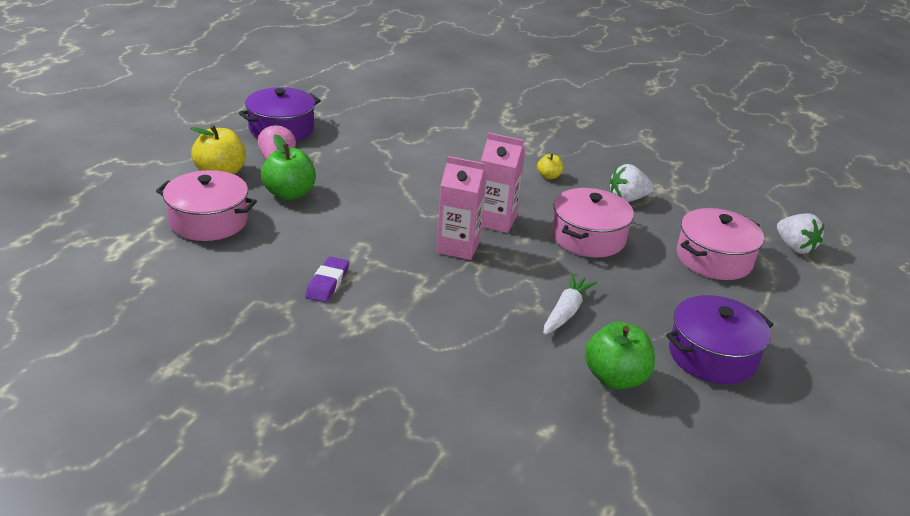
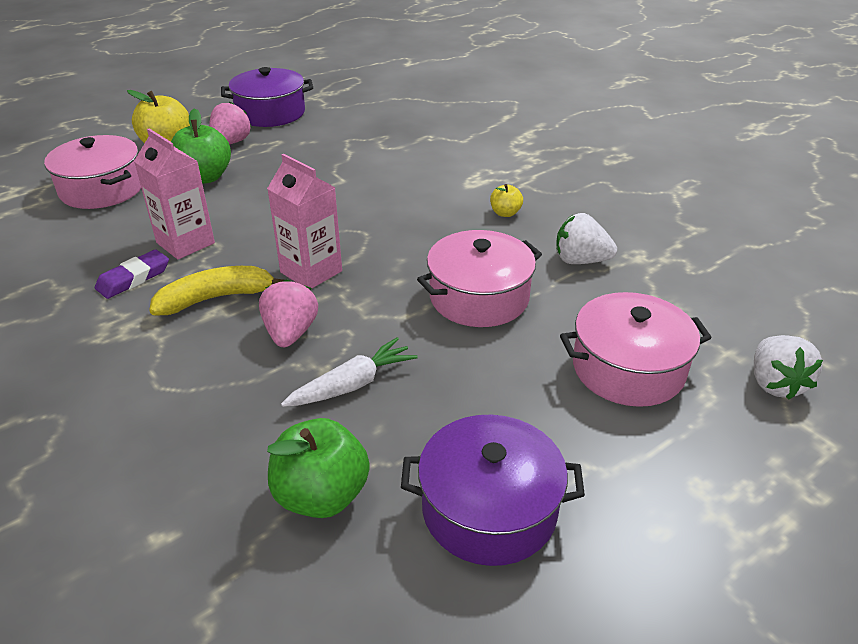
camera: 30 degrees right, 5 degrees up
pink carton [481,133,525,233] -> pink carton moved to [134,128,215,259]
none -> yellow banana [149,266,284,315]
none -> pink strawberry [259,279,318,347]

